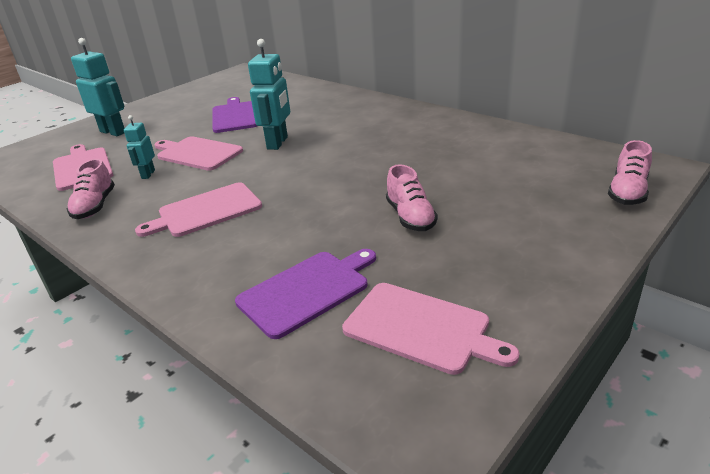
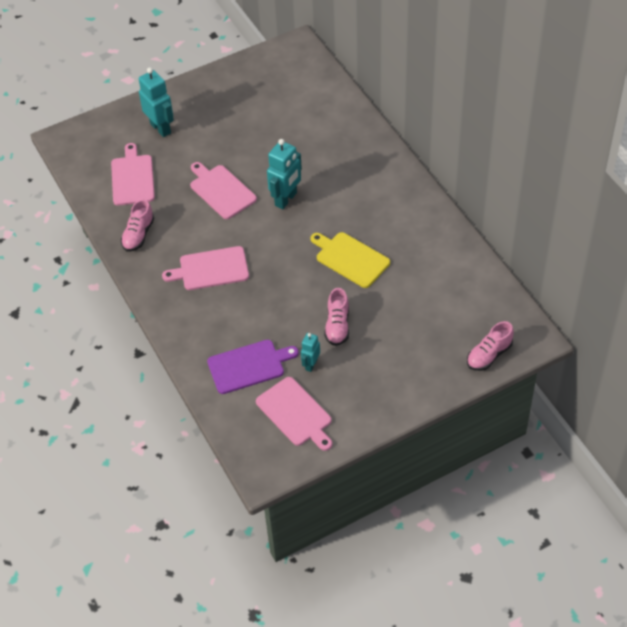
camera: 20 degrees right, 20 degrees up
turquoise robot [124,115,155,179] -> turquoise robot moved to [301,333,320,372]
purple cutting board [212,97,257,133] -> none
none -> yellow cutting board [311,232,390,288]

